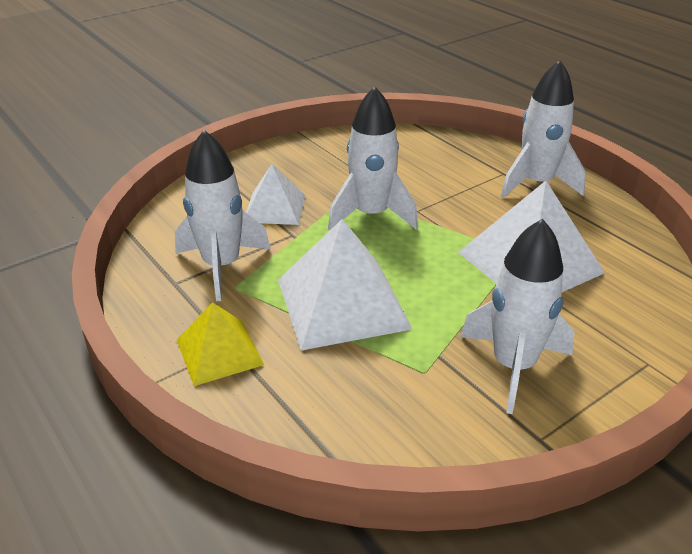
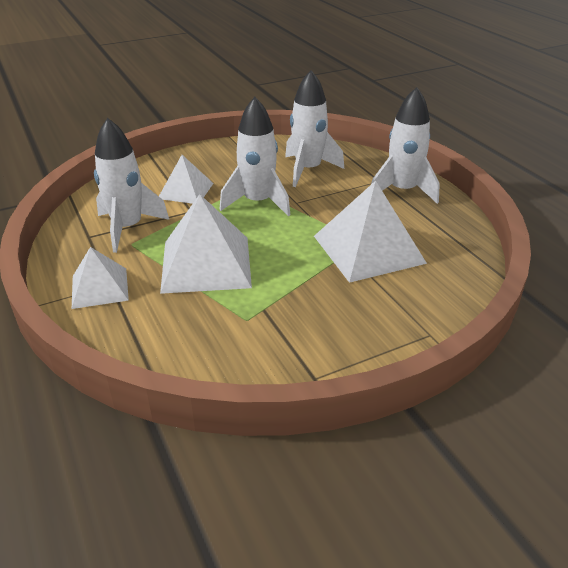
camera: 10 degrees right, 0 degrees up
yellow pyramid [177,302,264,386] -> white pyramid [72,247,129,309]
white rocket [460,219,574,414] -> white rocket moved to [285,70,344,187]

